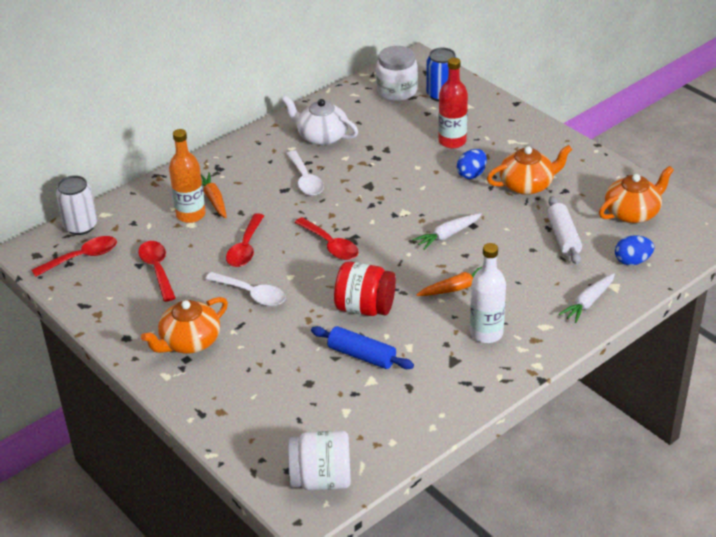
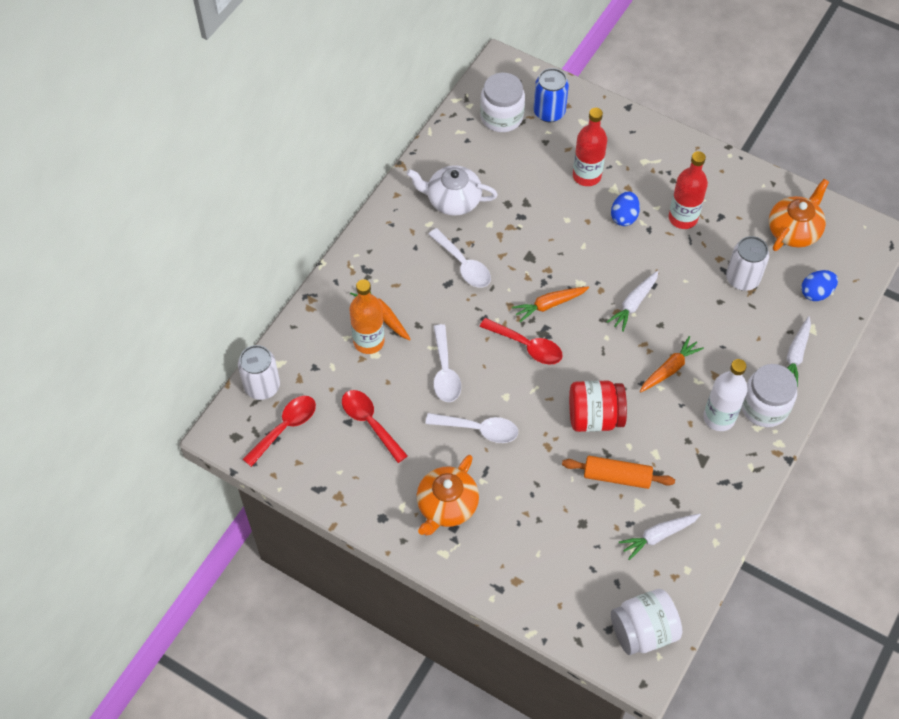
camera: 20 degrees left, 20 degrees up
red spoon [226,213,264,267] -> white spoon [433,324,461,402]
blue rolling pin [311,326,414,369] -> orange rolling pin [562,456,675,489]
orange teapot [487,145,572,195] -> red bottle [669,151,708,229]
white rolling pin [547,196,582,265] -> white can [726,236,769,291]
none -> orange carrot [512,286,589,322]
none -> white carrot [619,514,701,560]
none -> white jar [742,364,797,427]

